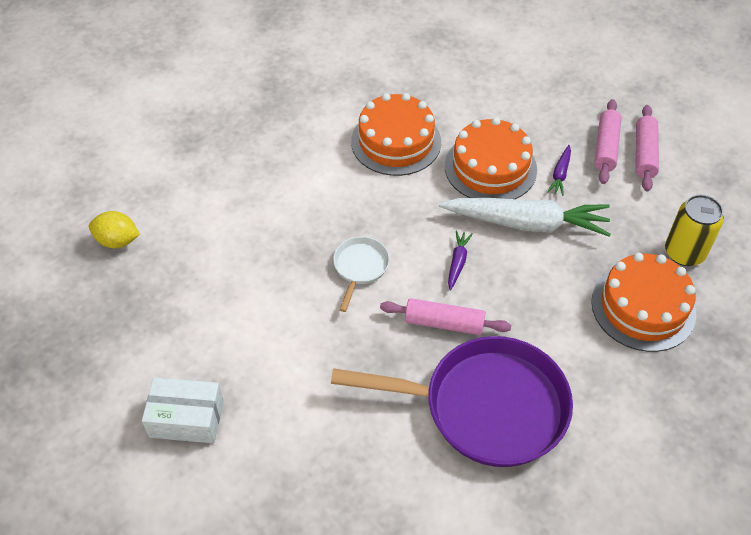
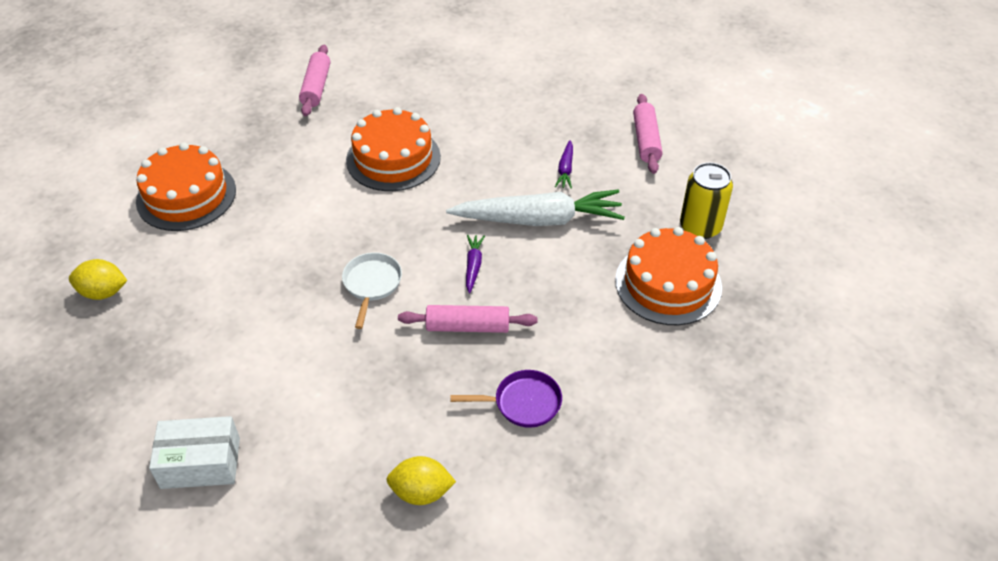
camera: 10 degrees left, 5 degrees down
purple pan [331,336,573,467] -> purple pan [450,370,562,428], size x0.44
orange cake [445,117,537,199] -> orange cake moved to [136,142,236,231]
pink rolling pin [594,99,622,184] -> pink rolling pin moved to [299,45,331,116]
none -> yellow lemon [386,456,456,505]

